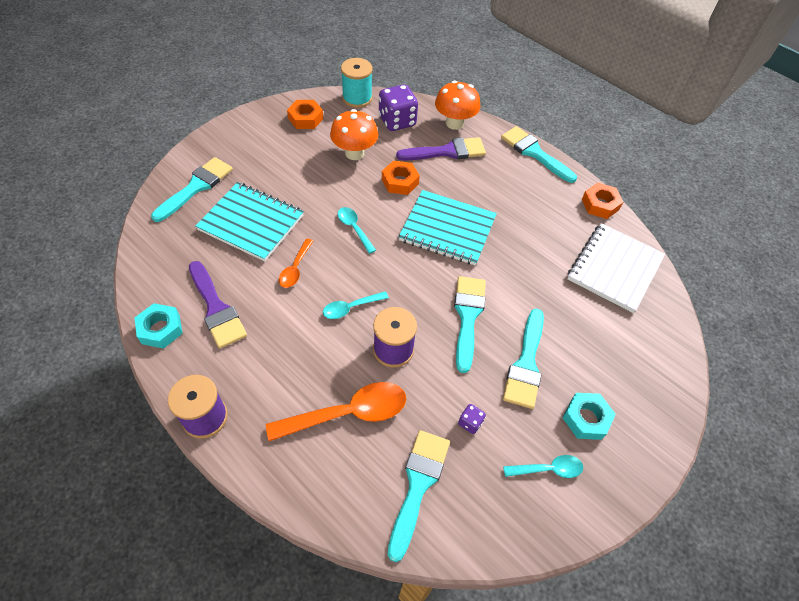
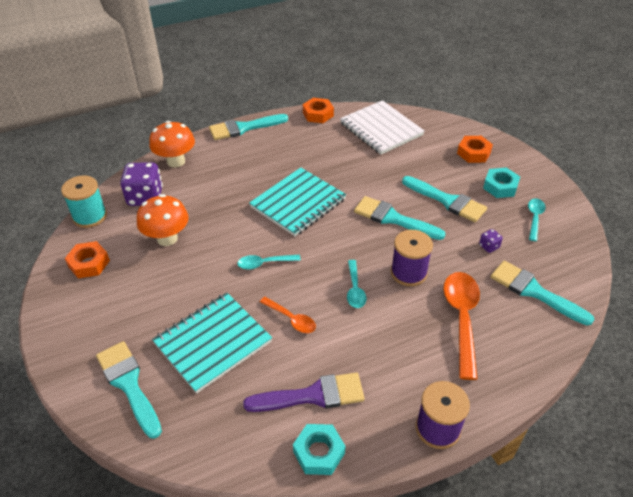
camera: 65 degrees left, 10 degrees down
orange nut [382,161,420,195] -> orange nut moved to [457,136,493,163]
purple brush [396,137,486,161] -> none

